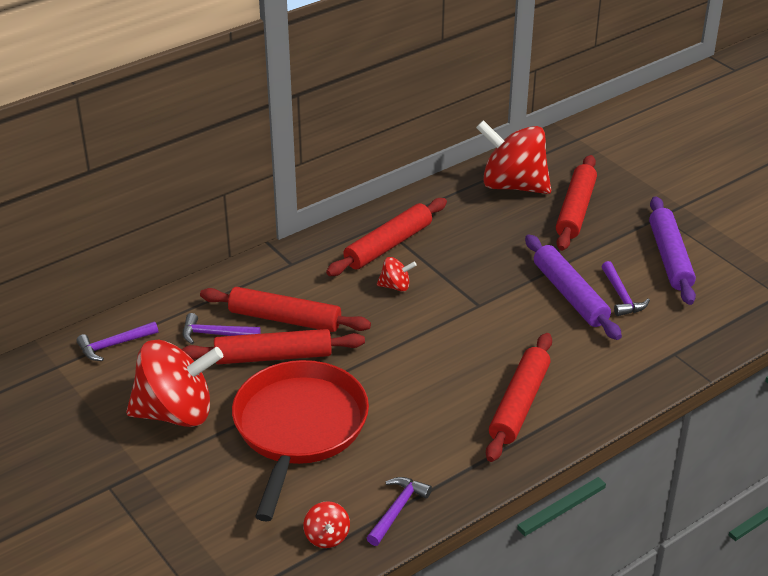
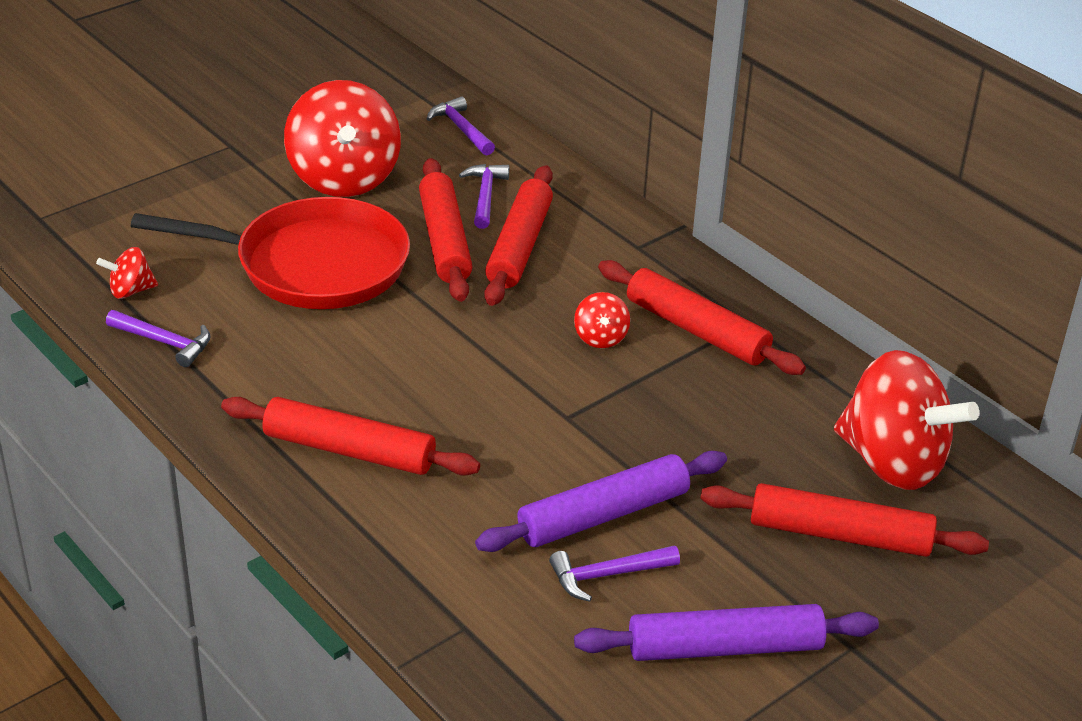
camera: 85 degrees right, 0 degrees up
red spinning top [476,120,551,194] -> red spinning top turned 105 degrees clockwise [834,350,979,490]

